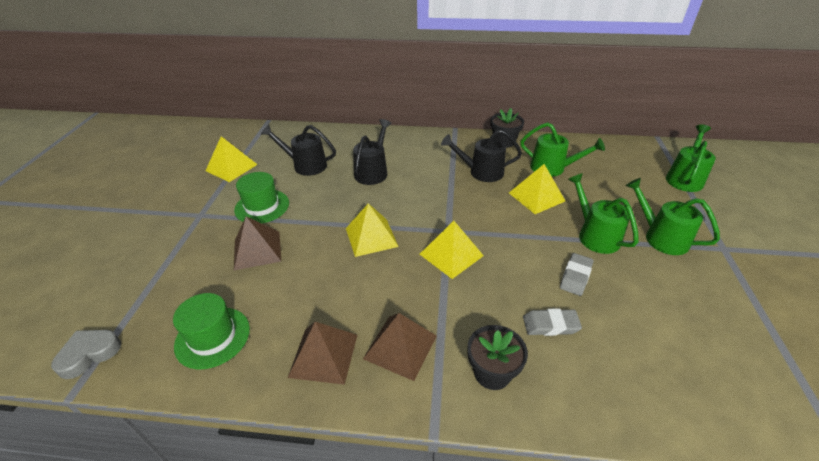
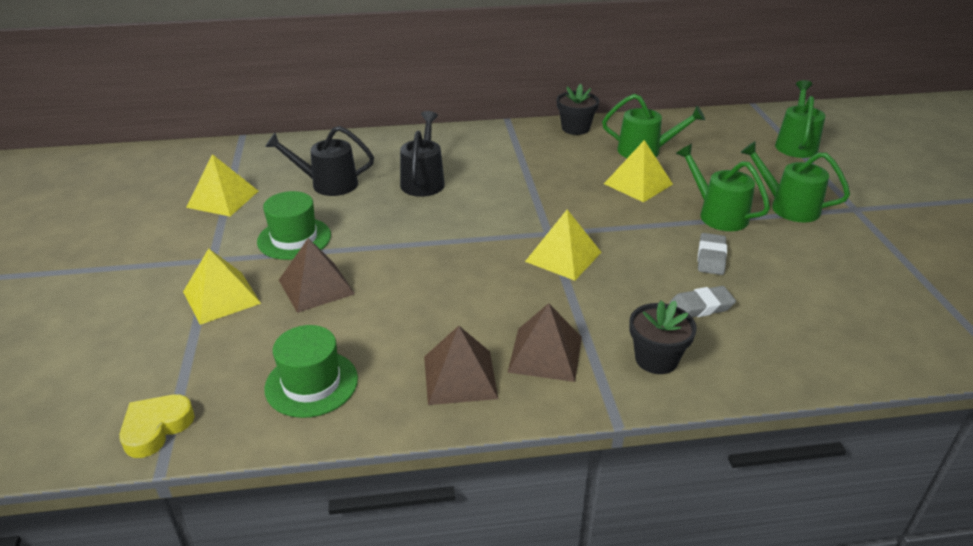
camera: 15 degrees left, 5 degrees down
grey heart [51,330,121,379] -> yellow heart [119,395,195,458]
yellow pyramid [346,203,399,257] -> yellow pyramid moved to [183,248,261,325]
black watering can [441,129,522,182] -> none

